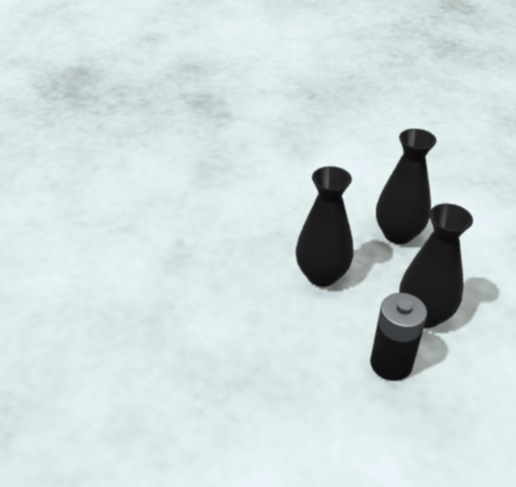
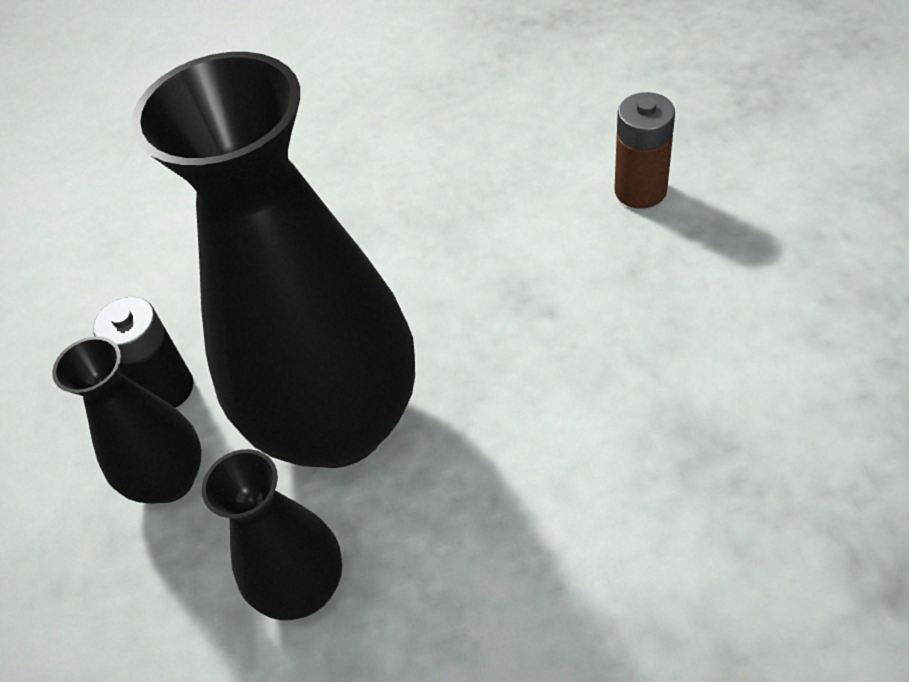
camera: 140 degrees right, 10 degrees up
black vase [296,166,354,287] -> black vase [131,52,415,468], size x2.03
none -> brown battery [615,92,675,209]

